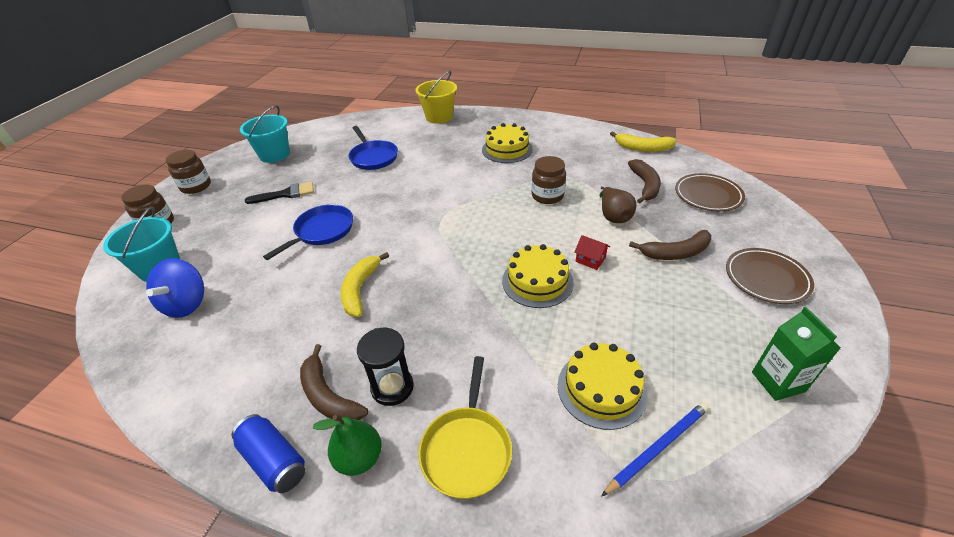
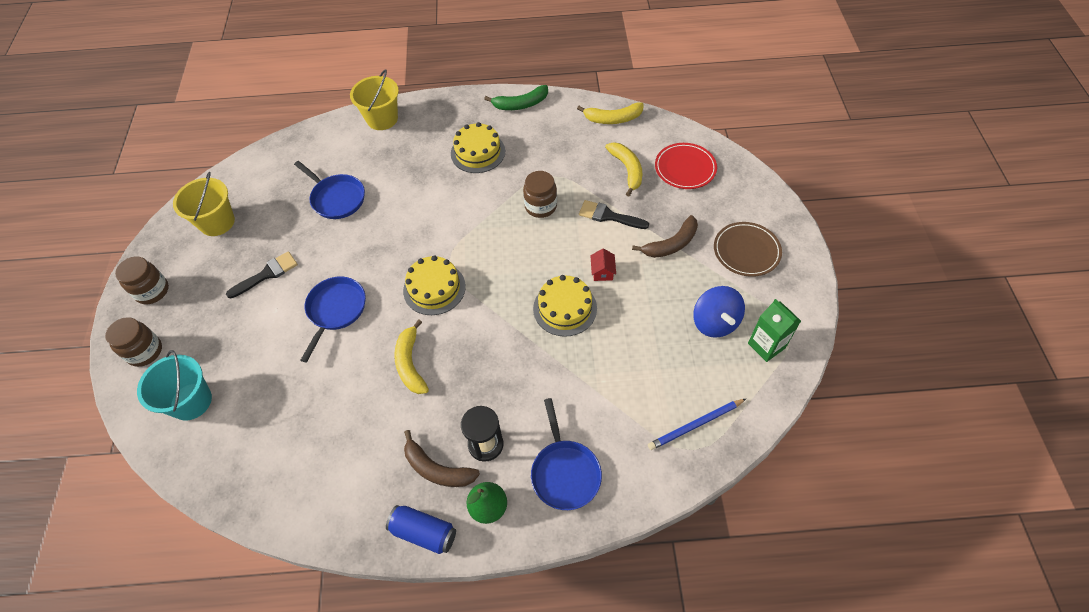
camera: 20 degrees left, 15 degrees up
blue spinning top [146,258,204,318] -> blue spinning top moved to [694,286,745,338]
turquoise bucket [240,105,290,163] -> yellow bucket [173,172,235,236]
yellow pan [418,356,512,499] -> blue pan [531,398,602,510]
yellow cake [558,343,647,430] -> yellow cake moved to [403,255,466,315]
red house [574,235,610,270] -> red house turned 75 degrees clockwise [591,248,616,281]
brown pear [599,186,636,223] -> black brush [579,200,649,229]
blue pencil [601,402,709,497] -> blue pencil turned 150 degrees counterclockwise [648,399,746,450]
brown banana [628,159,661,203] -> yellow banana [605,142,642,197]
brown plate [675,173,745,211] -> red plate [655,143,717,189]
none -> green banana [484,85,548,110]

